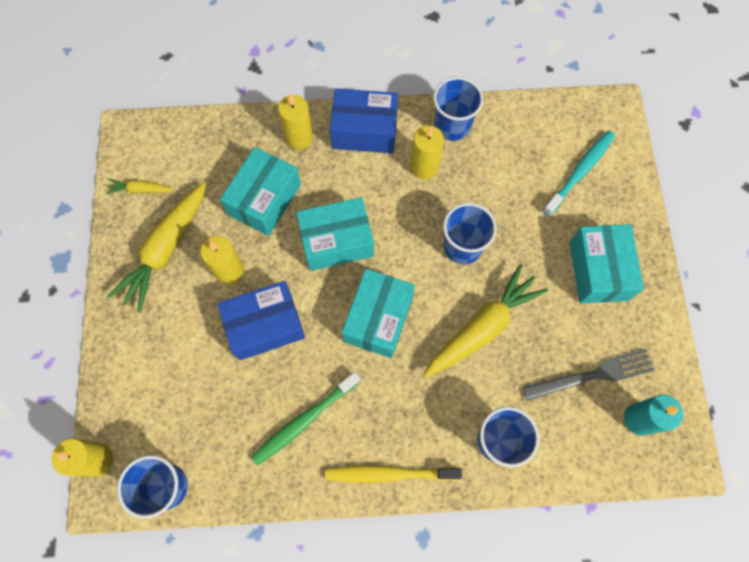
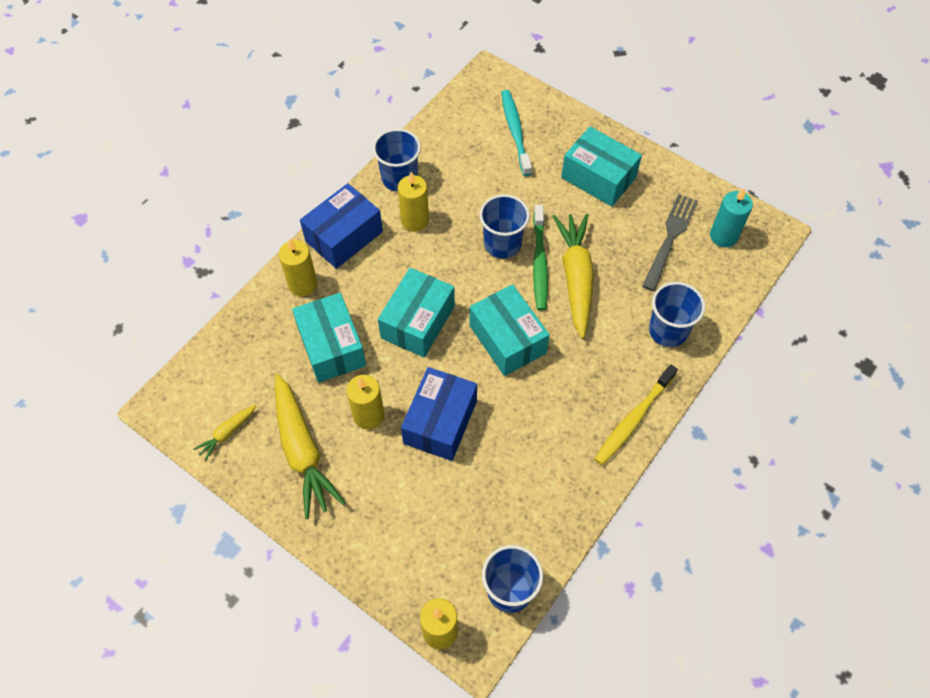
camera: 50 degrees left, 10 degrees down
green toothbrush [251,372,361,465] -> green toothbrush moved to [533,205,548,311]

